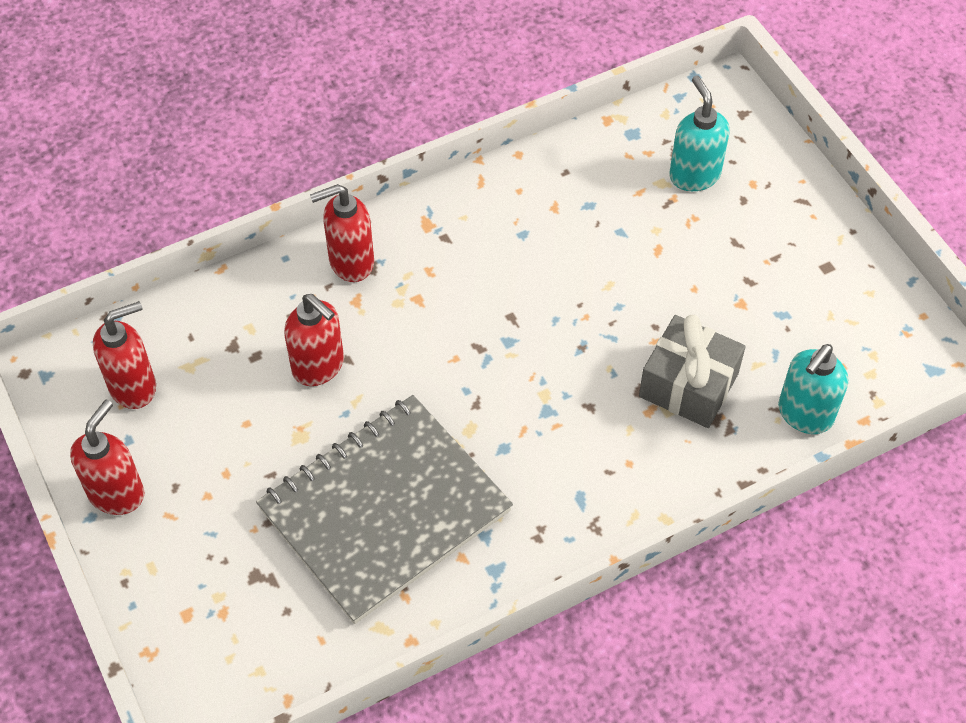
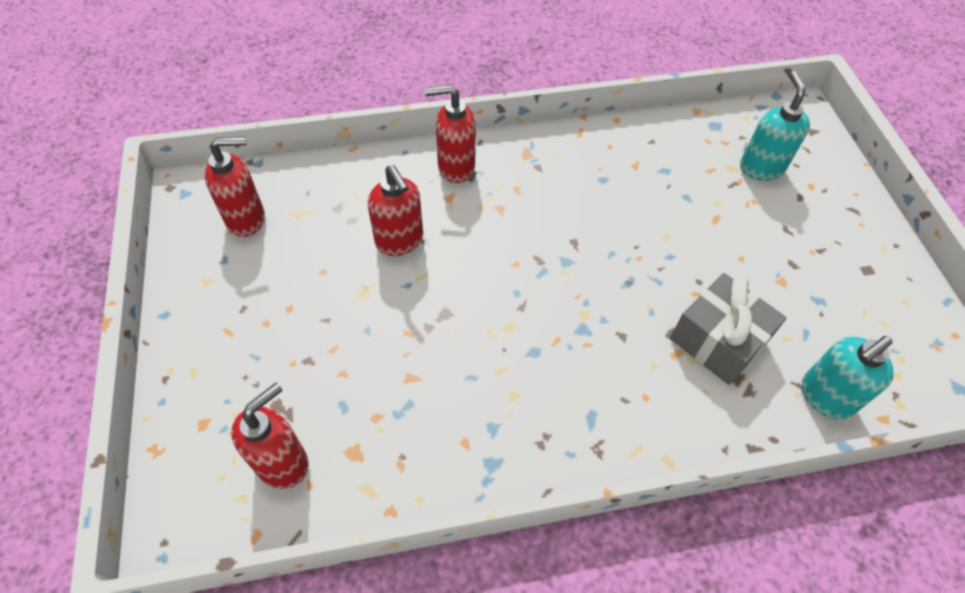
camera: 15 degrees right, 0 degrees up
red soap dispenser [70,400,145,515] -> red soap dispenser moved to [231,383,309,489]
grey notebook [256,395,513,624] -> none

